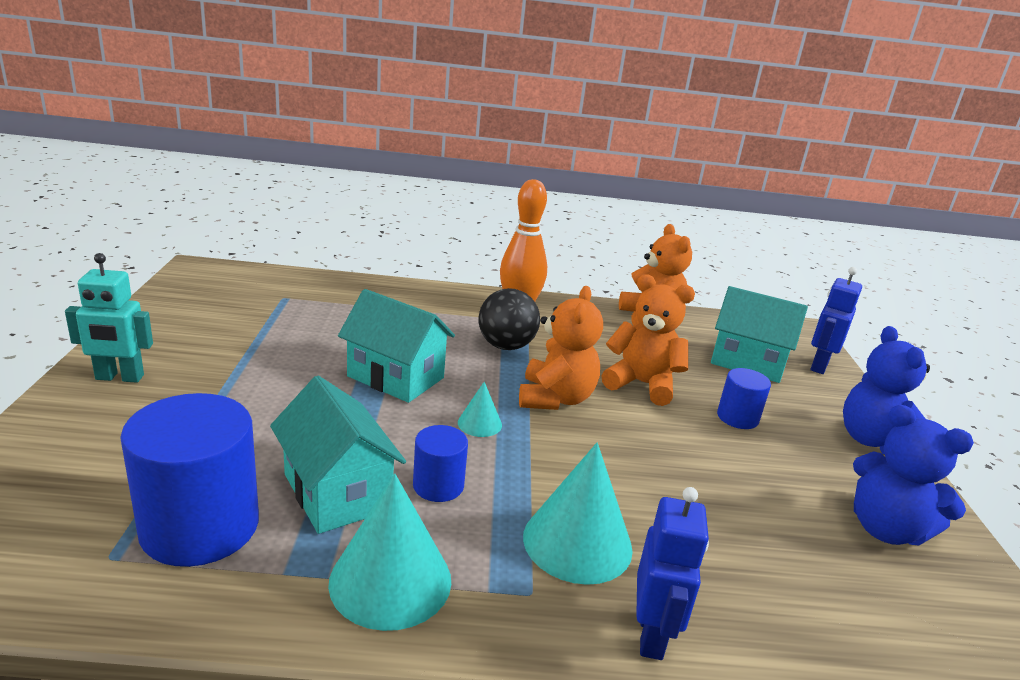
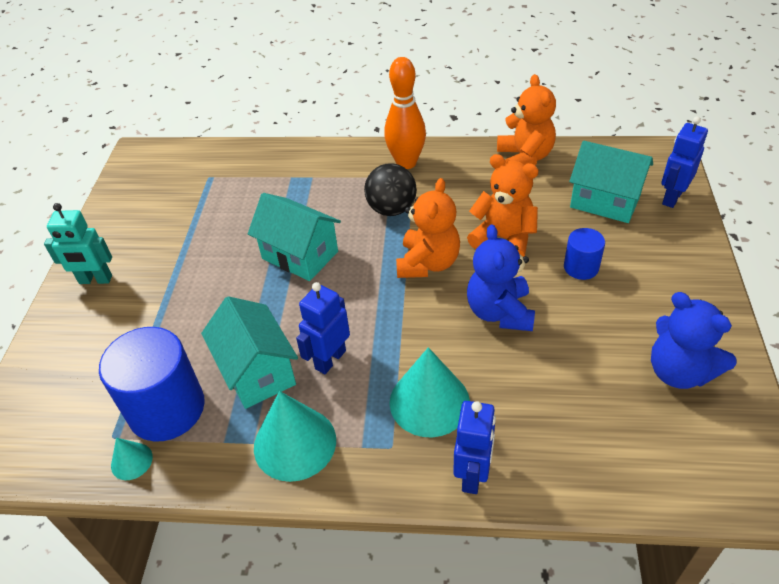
camera: 10 degrees right, 20 degrees up
blue cylinder [413,425,468,502] -> blue robot [296,282,350,374]
turquoise cone [458,382,502,437] -> turquoise cone moved to [111,438,153,480]
blue teddy bear [843,326,930,454] -> blue teddy bear moved to [467,224,535,331]

